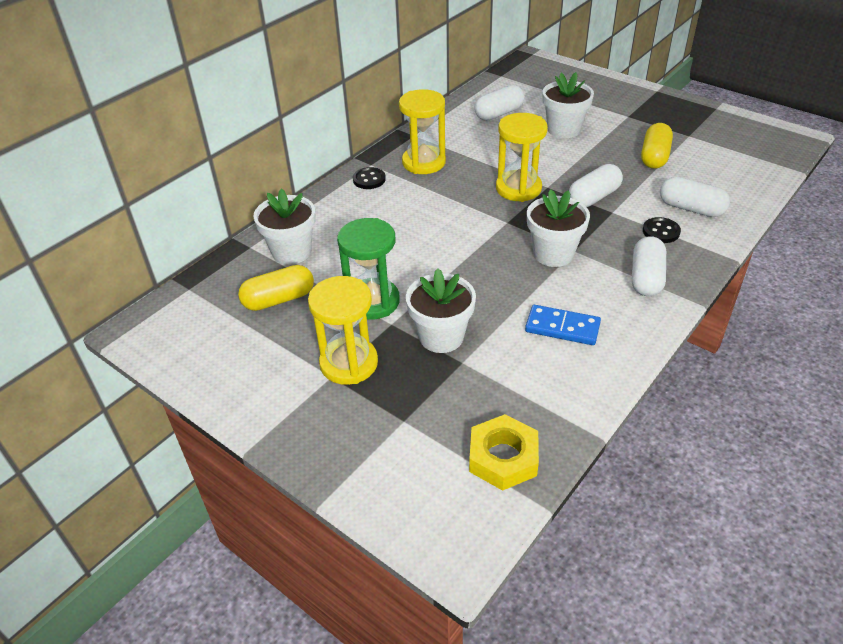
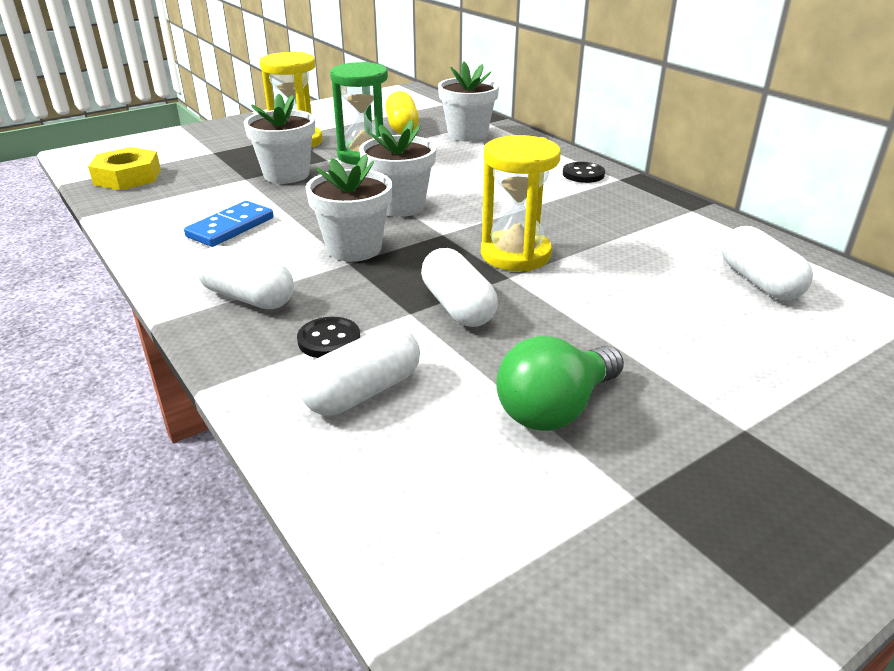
camera: 105 degrees right, 10 degrees down
yellow hourglass [399,89,446,174] -> none
white flower pot [542,72,594,138] -> white flower pot moved to [359,120,436,217]
yellow capsule [641,123,673,169] -> green light bulb [496,336,624,431]

